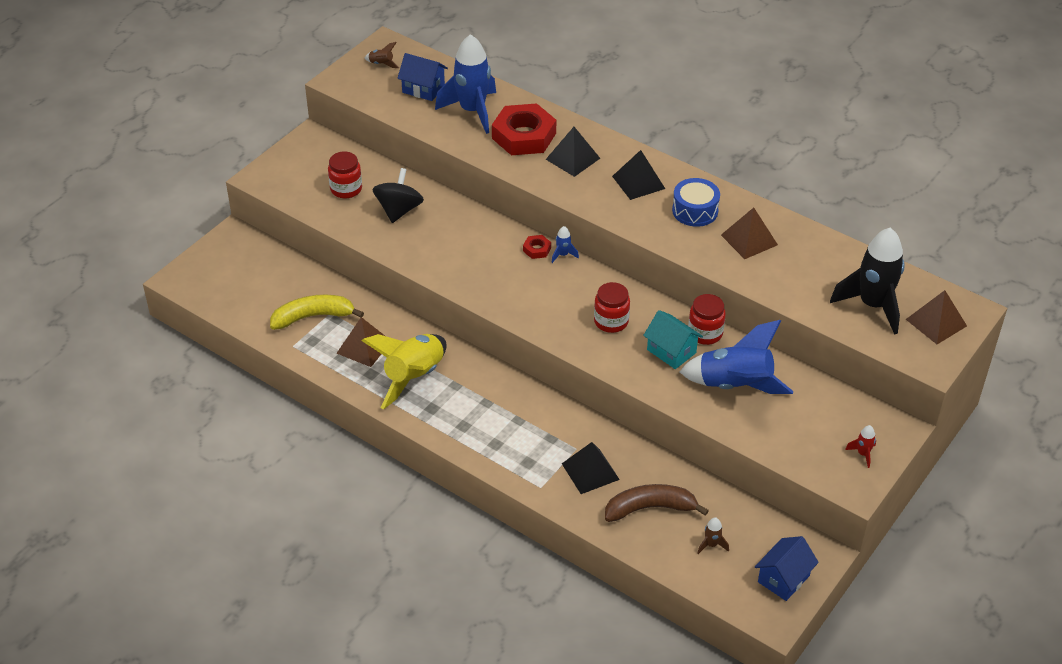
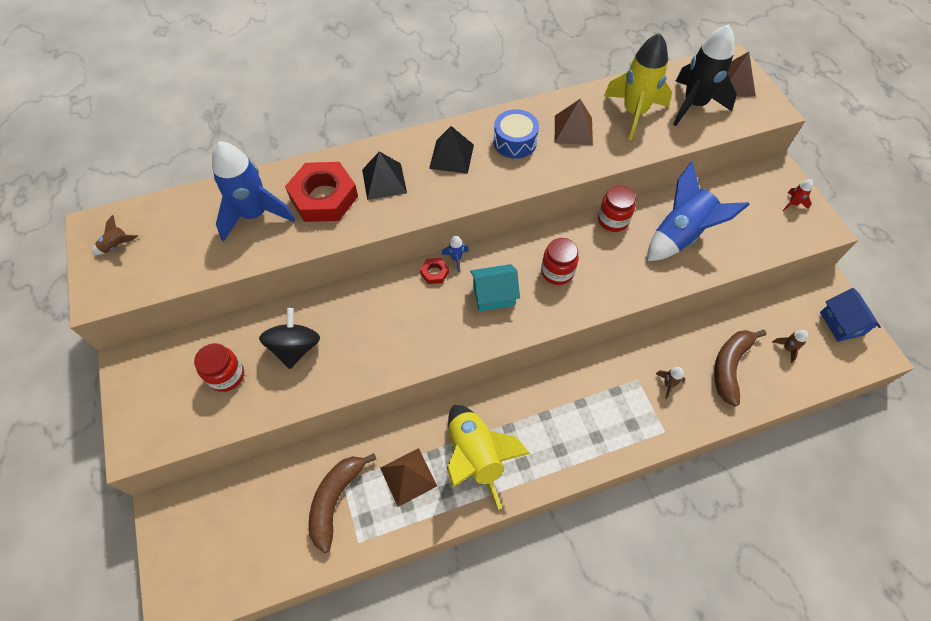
camera: 55 degrees left, 15 degrees up
yellow banana [270,294,364,330] -> brown banana [309,453,376,553]
black spinning top [373,168,424,223] -> black spinning top turned 45 degrees clockwise [259,308,320,369]
blue house [397,53,448,101] -> none
black pyramid [562,442,620,494] -> brown rocket [656,367,686,399]
turquoise house [643,310,703,369] -> turquoise house moved to [470,264,520,311]
none -> yellow rocket [604,33,672,140]

